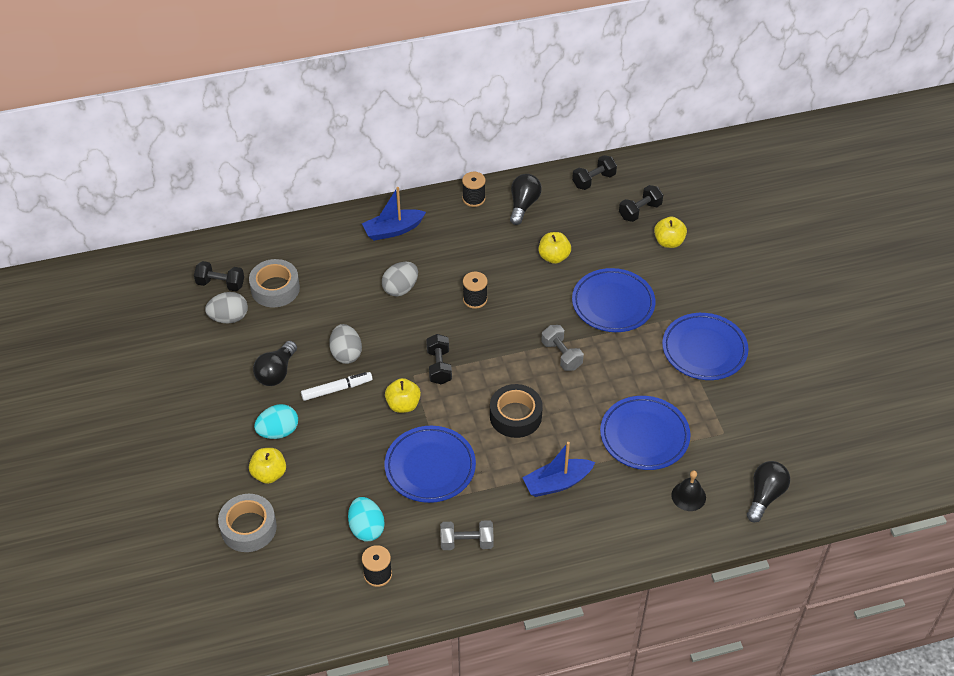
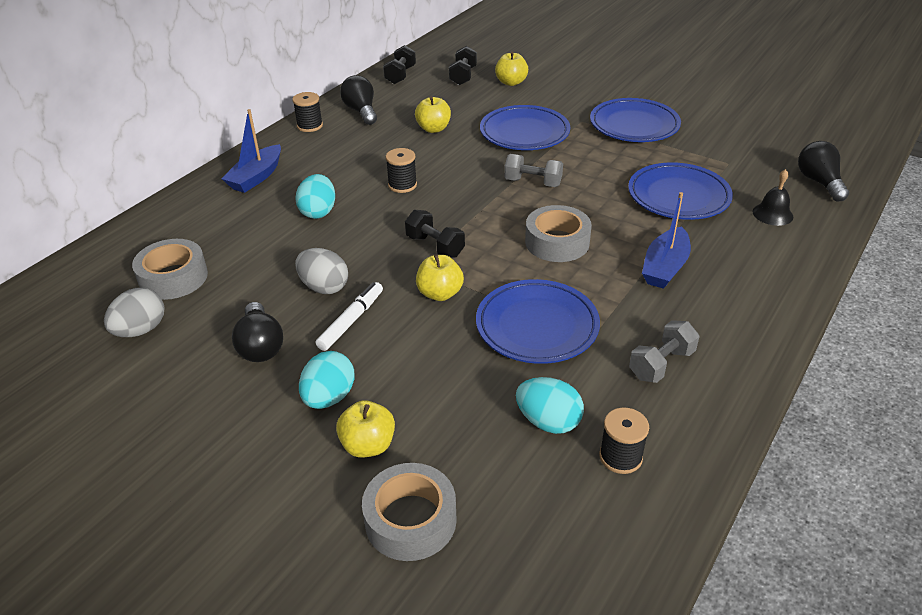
camera: 40 degrees left, 10 degrees down
black dumbbell [194,261,244,291] -> none
grey egg [382,262,418,296] -> turquoise egg [296,174,335,219]
black tape [490,384,543,438] -> grey tape [525,205,592,262]

